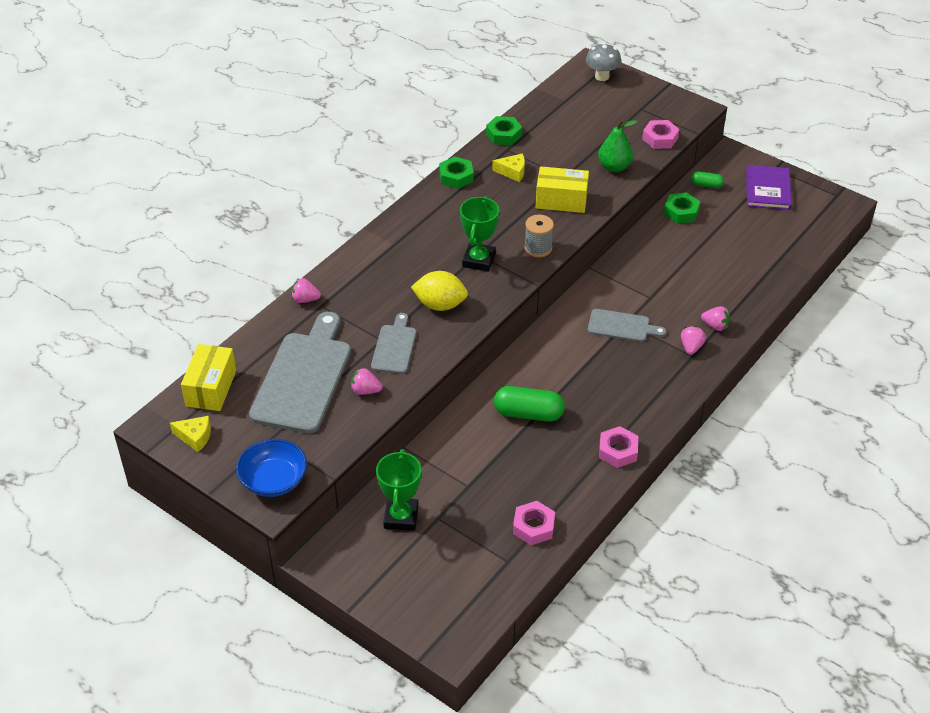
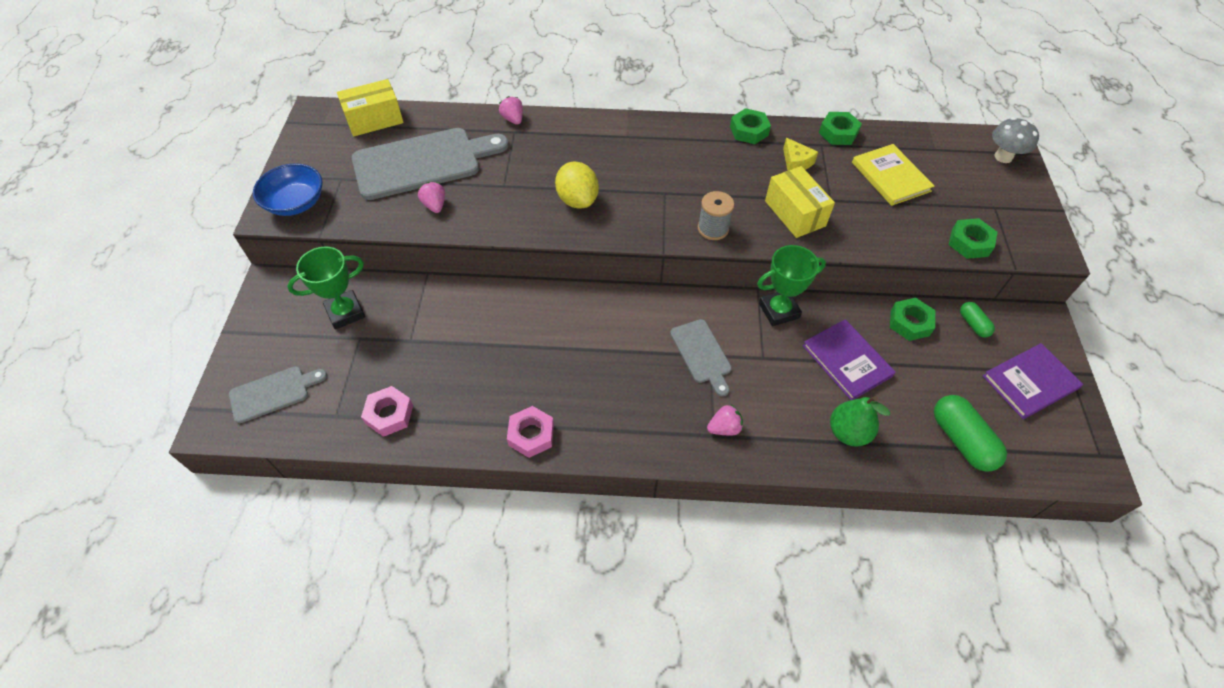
camera: 55 degrees right, 10 degrees up
yellow cheese [170,416,211,452] -> none
grey cutting board [371,313,416,374] -> grey cutting board moved to [229,366,327,423]
green trophy [460,196,499,272] -> green trophy moved to [757,245,826,326]
green capsule [494,386,565,422] -> green capsule moved to [934,395,1007,472]
green pear [598,119,638,172] -> green pear moved to [830,396,890,447]
pink nut [642,120,679,149] -> green nut [949,218,997,259]
pink strawberry [701,306,730,331] -> none
none -> purple book [803,319,896,400]
none -> yellow book [852,144,934,206]

